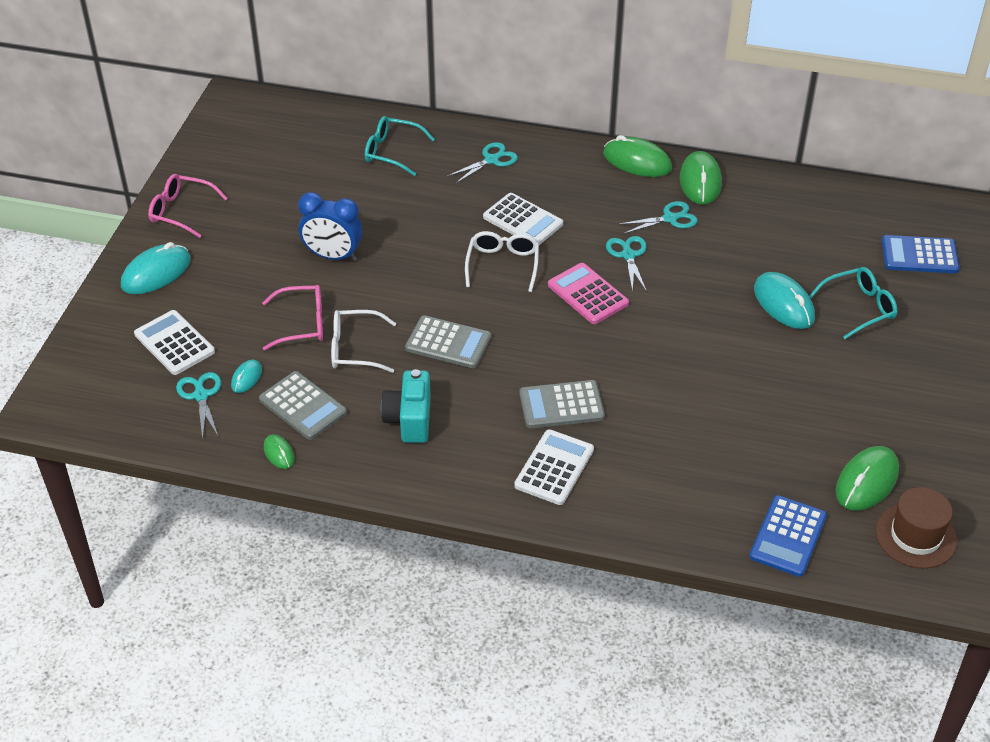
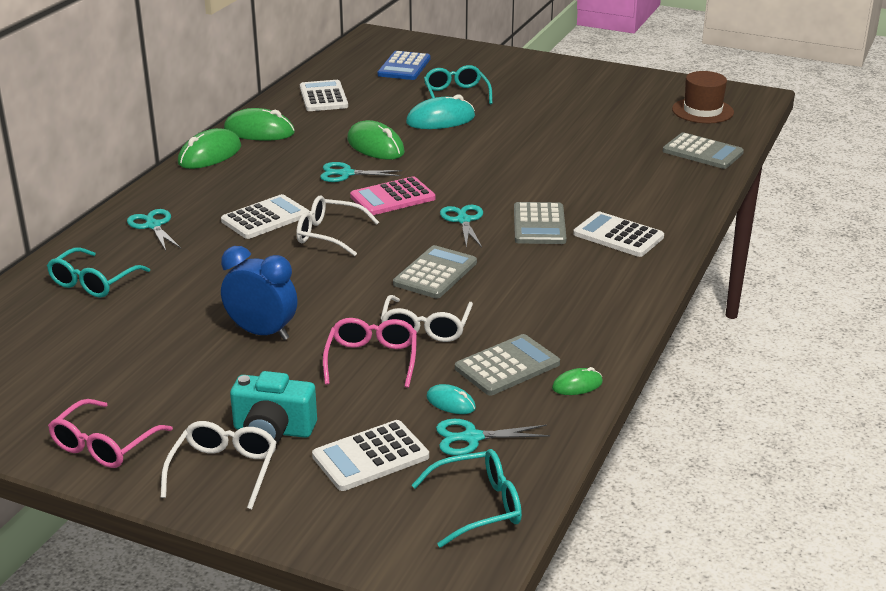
camera: 80 degrees left, 15 degrees down
turquoise mouse [121,242,191,294] -> white glasses [160,421,277,509]
blue clock [298,192,363,261] -> blue clock turned 90 degrees counterclockwise [221,246,297,340]
turquoise camera [381,369,431,443] -> turquoise camera moved to [230,371,317,444]
turquoise scissors [617,201,698,234] -> turquoise scissors moved to [440,205,483,248]
blue calculator [749,495,827,577] -> grey calculator [663,132,744,169]
green mouse [835,446,899,511] -> green mouse moved to [347,120,405,160]
none -> white calculator [300,80,348,111]
none -> turquoise glasses [412,449,522,548]

